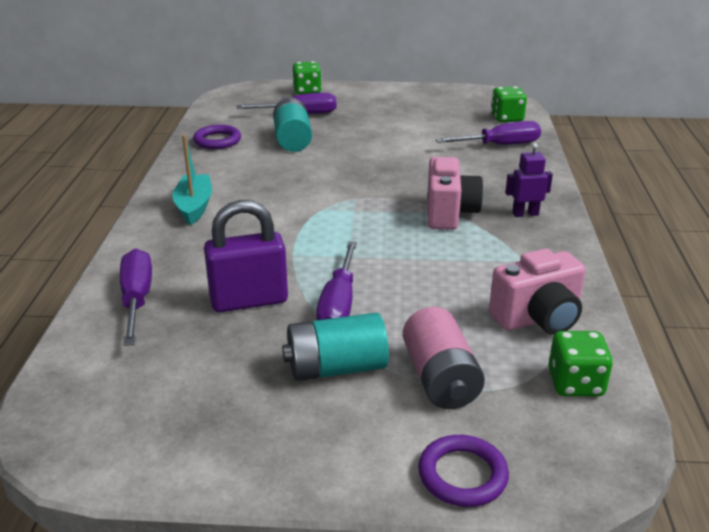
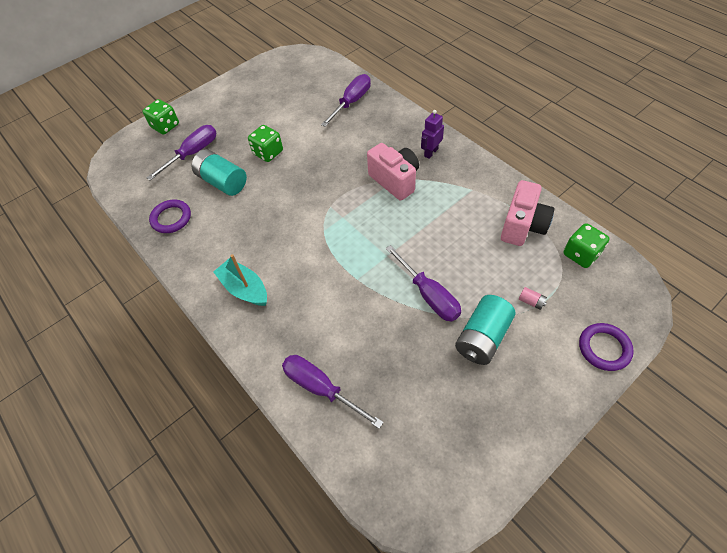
camera: 40 degrees left, 25 degrees up
purple padlock [204,200,288,312] -> none
pink battery [403,307,485,409] -> pink battery [519,287,547,310], size x0.40
green dice [491,86,527,122] -> green dice moved to [248,125,283,162]

